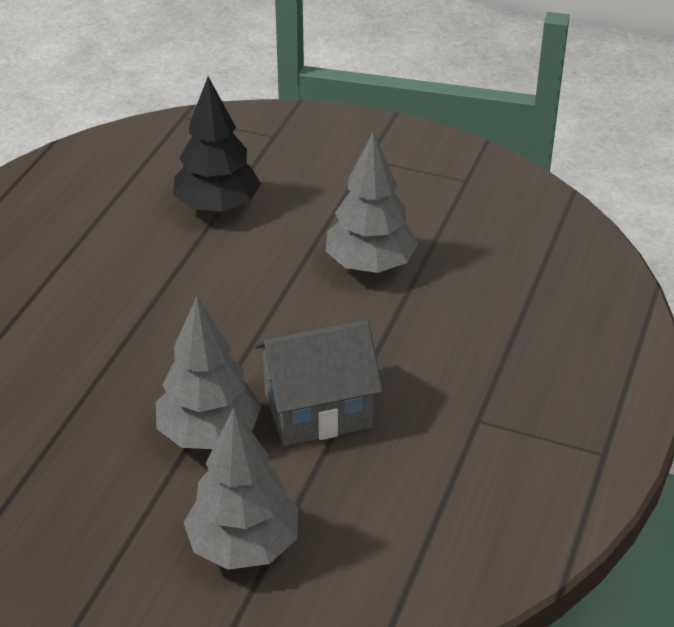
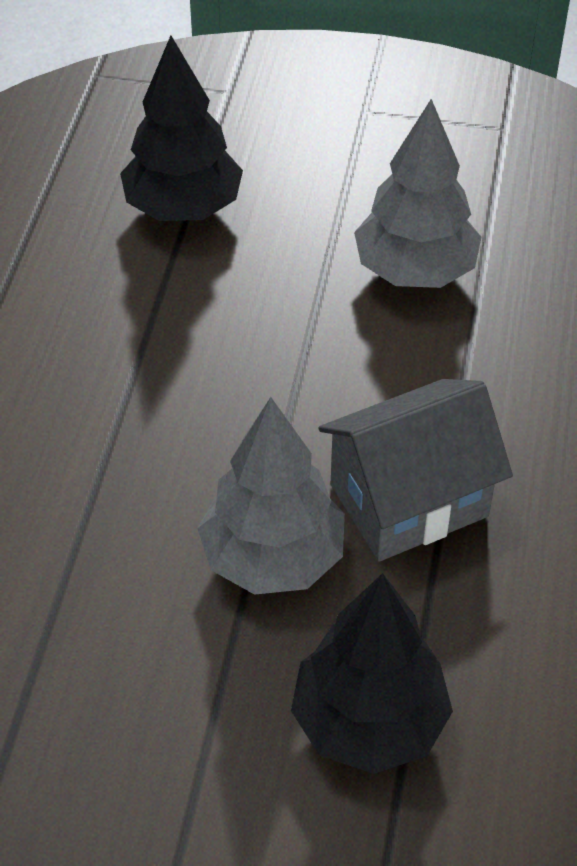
camera: 10 degrees left, 10 degrees up
grey tree [183,408,298,570] -> black tree [291,573,453,774]

